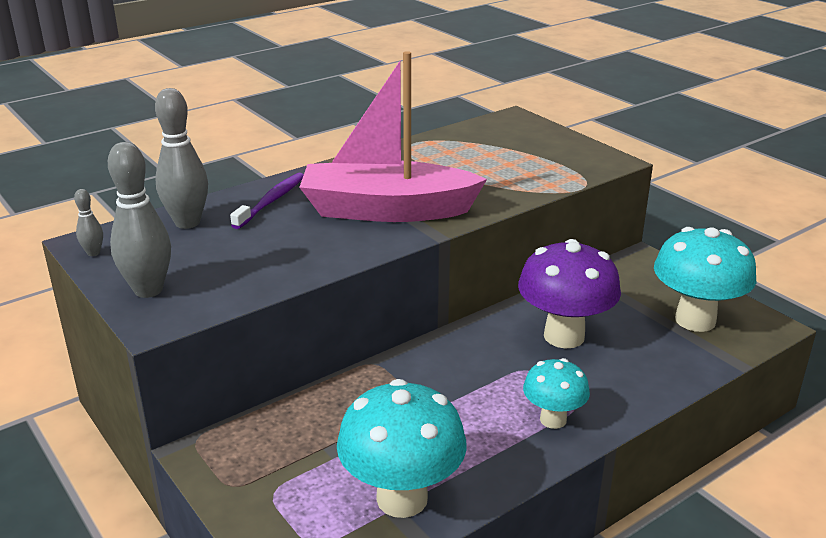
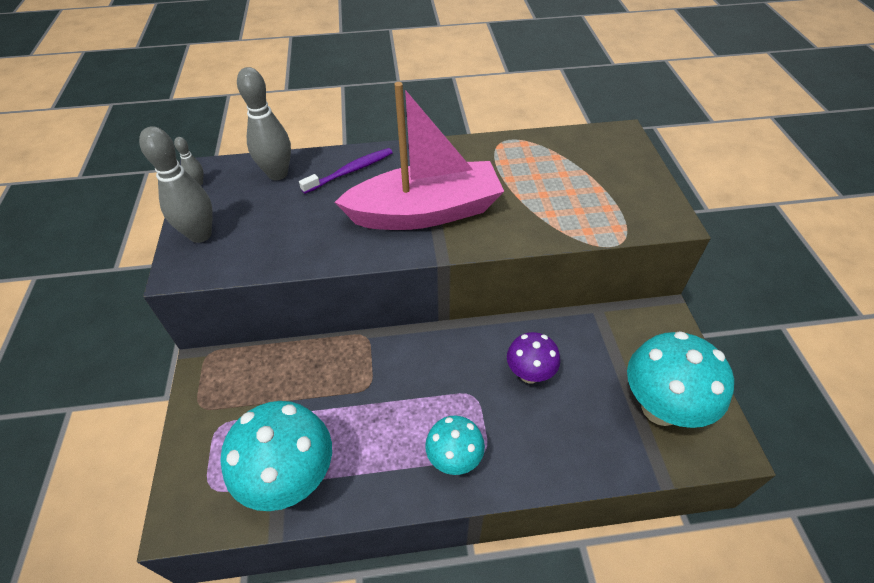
camera: 30 degrees right, 20 degrees up
pink boat [299,51,487,222] -> pink boat turned 135 degrees clockwise [335,82,504,230]
purple mushroom [518,239,621,348] -> purple mushroom [507,332,560,383], size x0.58

